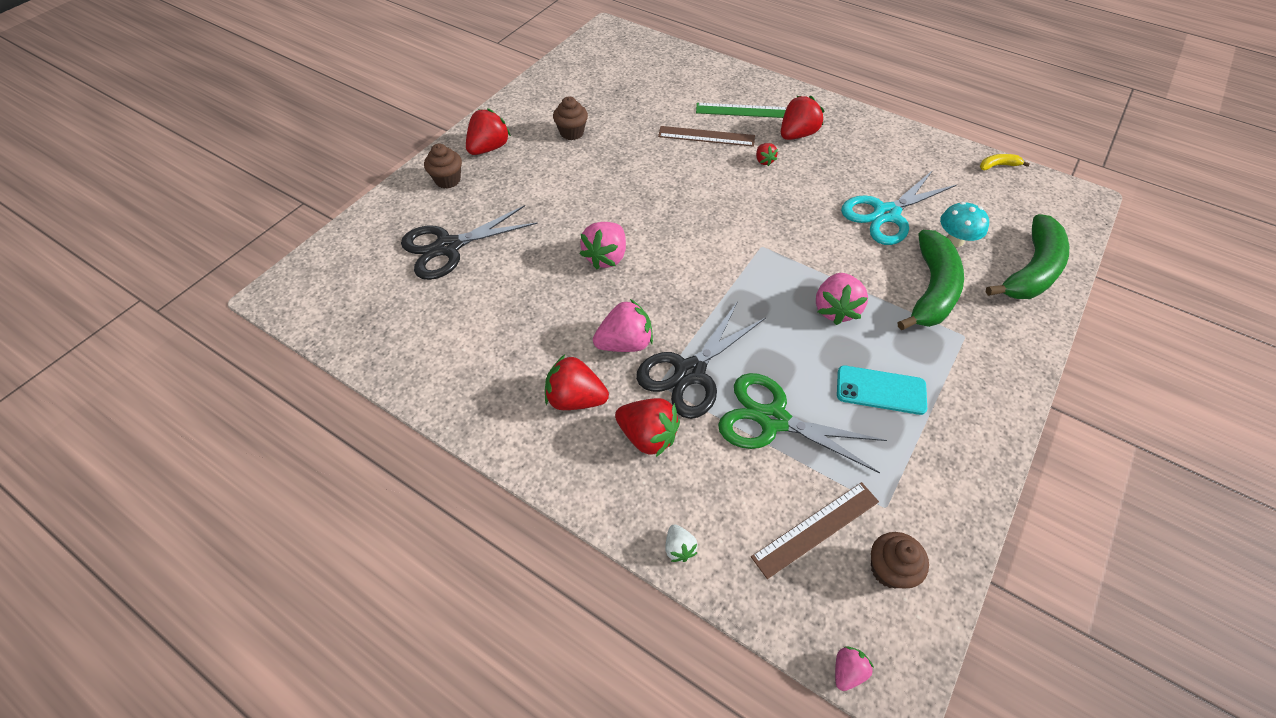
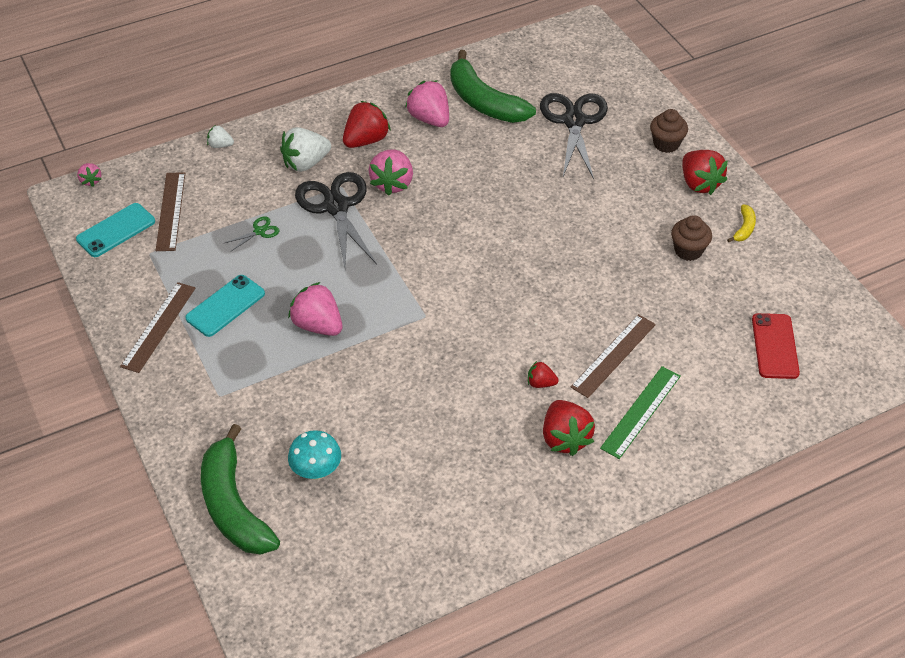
camera: 120 degrees right, 5 degrees down
pink strawberry [580,222,626,269] -> pink strawberry moved to [405,80,449,127]
red strawberry [615,398,680,457] -> white strawberry [280,127,331,172]
green scissors [718,373,887,473] -> green scissors [225,216,279,252], size x0.41
turquoise scissors [841,170,957,245] -> none
brown cupcake [871,532,929,589] -> turquoise phone [76,203,155,257]
green banana [898,230,964,330] -> green banana moved to [451,50,536,123]
yellow banana [980,154,1030,171] -> yellow banana moved to [727,204,756,242]
none -> brown ruler [120,282,196,373]
none -> red phone [752,313,800,379]

